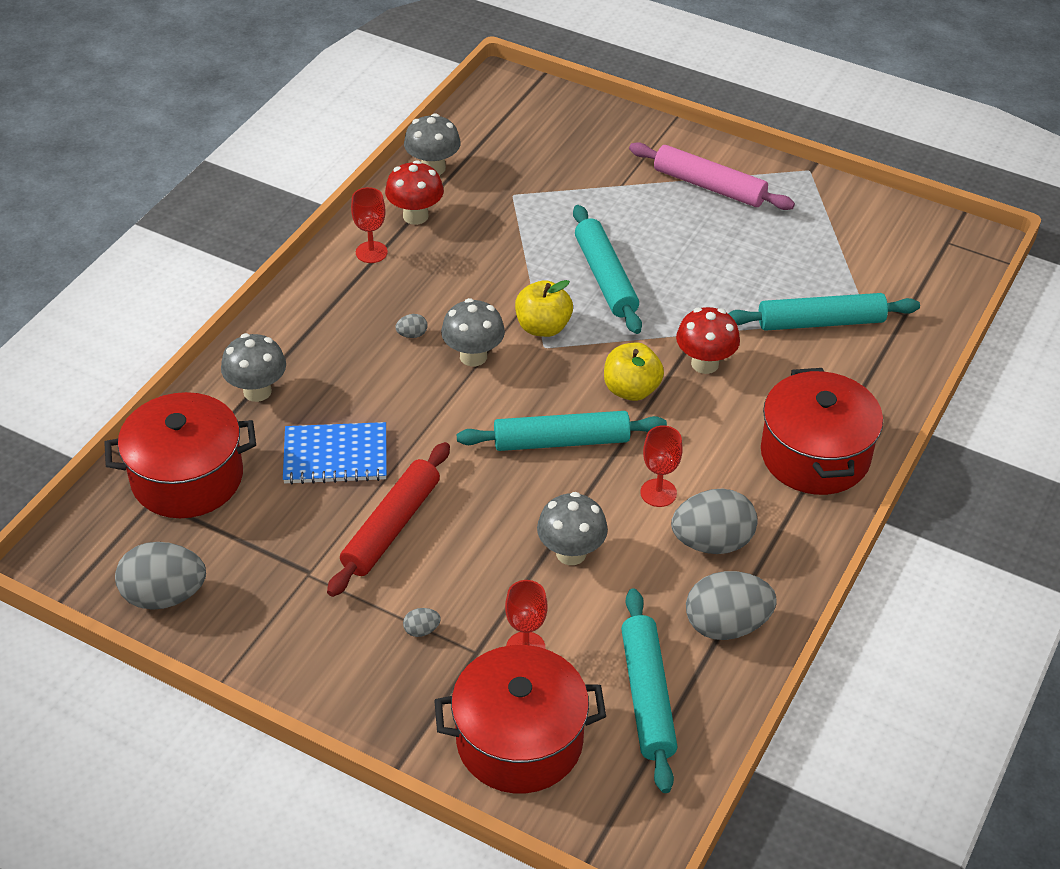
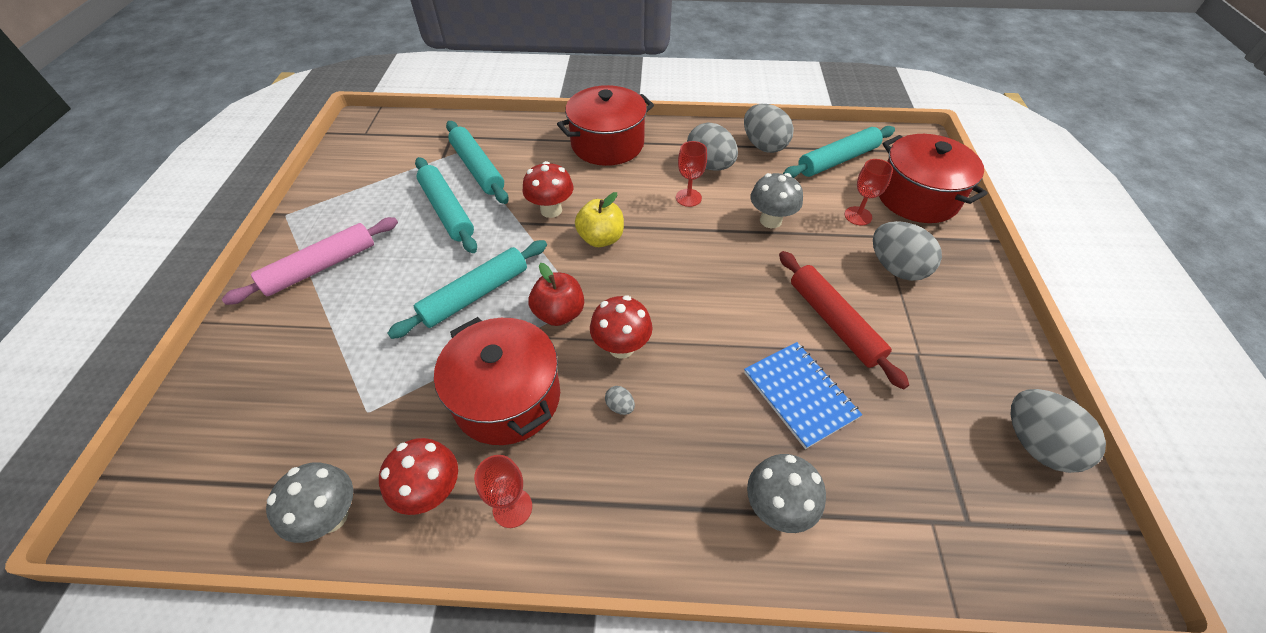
camera: 115 degrees left, 5 degrees up
red pot [104,392,256,518] -> red pot moved to [434,317,560,445]
red rolling pin [327,442,450,597] -> red rolling pin turned 60 degrees clockwise [779,251,909,389]
grey egg [403,608,441,637] -> grey egg [873,221,942,281], size x2.39
grey mushroom [441,298,505,366] -> red mushroom [590,295,653,358]
turquoise rolling pin [457,411,667,451] -> turquoise rolling pin moved to [415,157,477,253]
yellow apple [515,280,573,337] -> red apple [529,263,584,326]
pink rolling pin [629,142,795,210] -> pink rolling pin turned 45 degrees clockwise [222,217,398,305]

